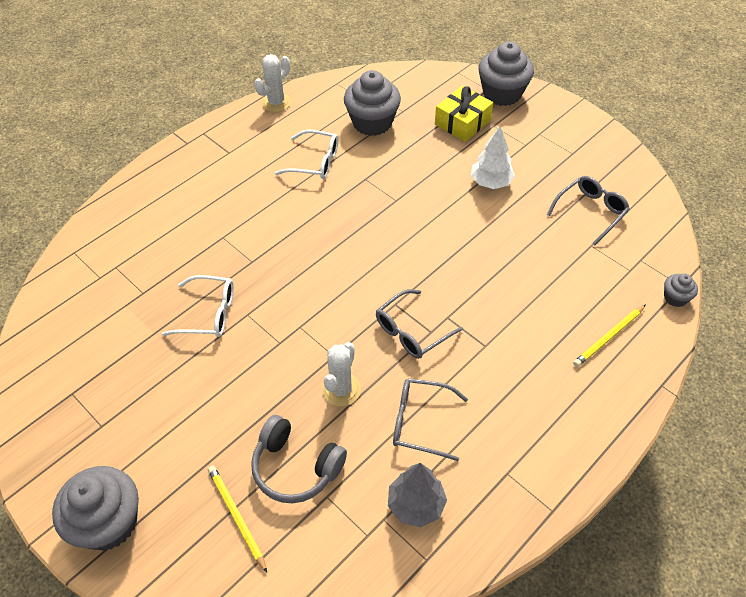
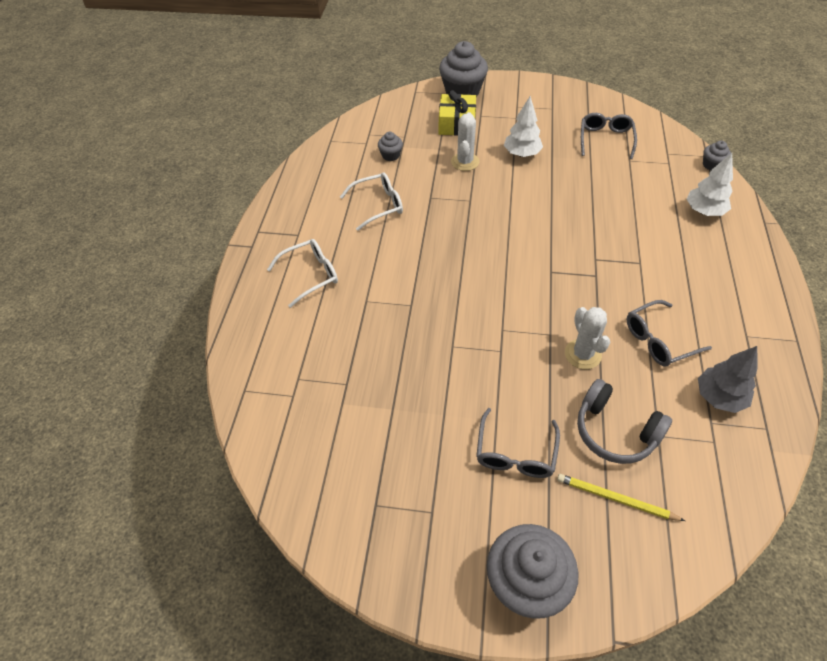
camera: 35 degrees left, 0 degrees up
white glasses [162,275,234,337] -> white glasses moved to [267,239,338,308]
grey headphones [251,415,347,503] -> grey headphones turned 45 degrees clockwise [577,379,672,464]
white cactus [254,54,291,112] -> white cactus moved to [451,112,479,171]
grey cupcake [344,70,401,136] -> grey cupcake [378,132,403,161], size x0.48
grey glasses [376,289,463,359] -> grey glasses moved to [476,408,560,478]
yellow pencil [573,305,645,367] -> white tree [686,153,733,216]

